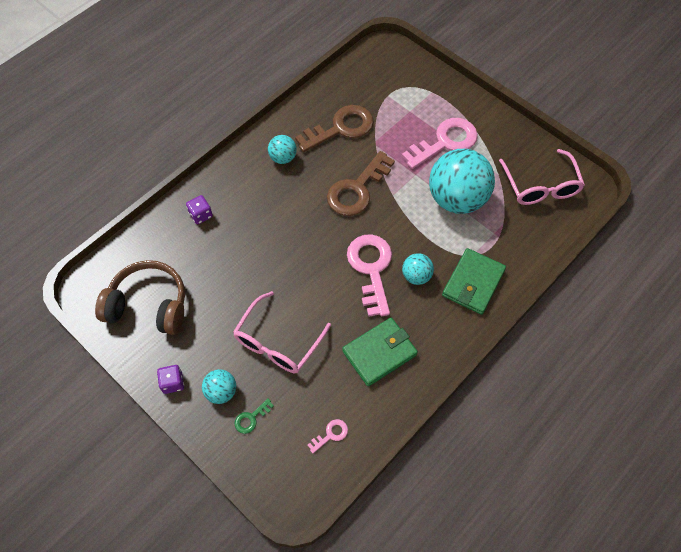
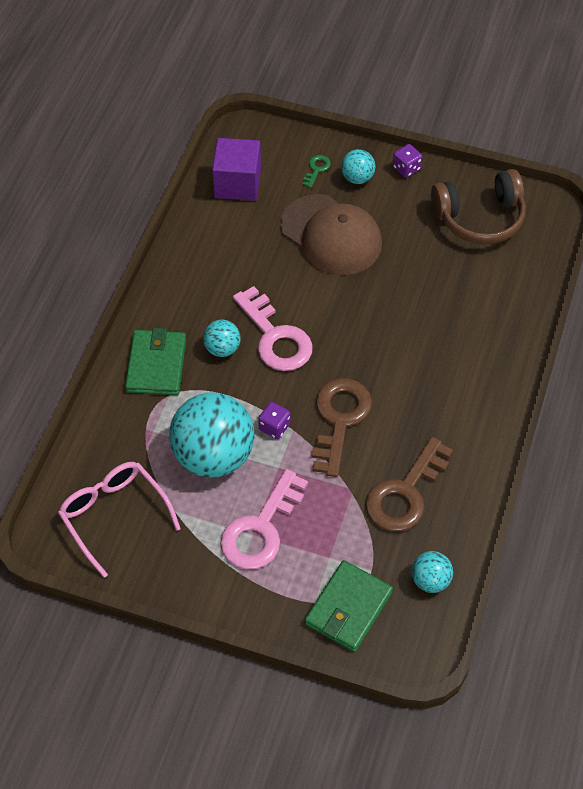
camera: 155 degrees right, 5 degrees down
purple dice [186,195,213,224] -> purple dice moved to [258,402,290,439]
pink glasses [233,291,331,373] -> brown cap [280,194,382,275]
turquoise ball [268,135,297,164] -> turquoise ball moved to [412,551,453,593]
pink key [307,419,348,453] -> purple cube [212,138,261,201]
green wallet [342,317,418,386] -> green wallet moved to [305,560,393,652]

